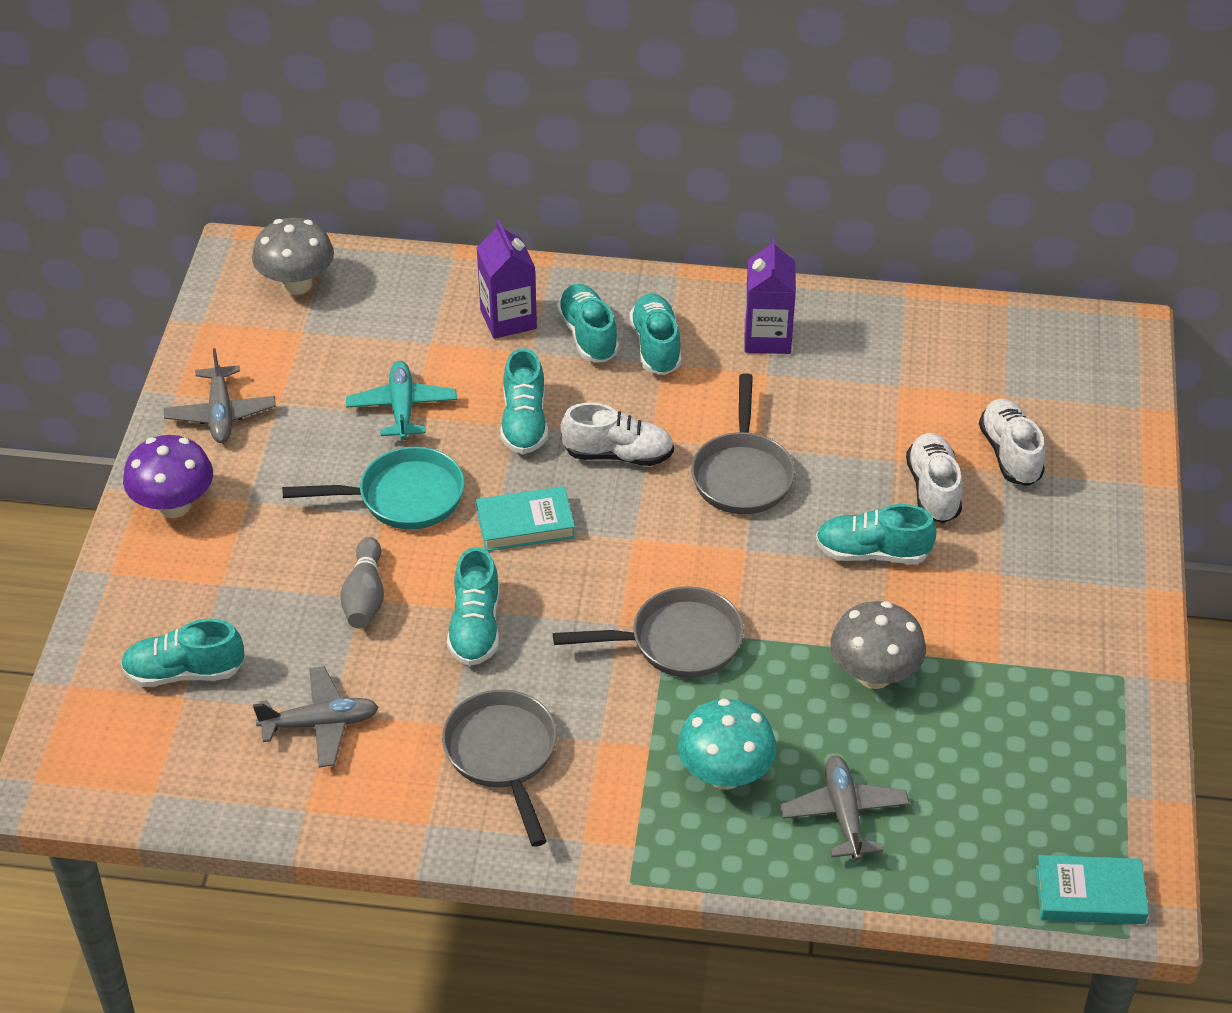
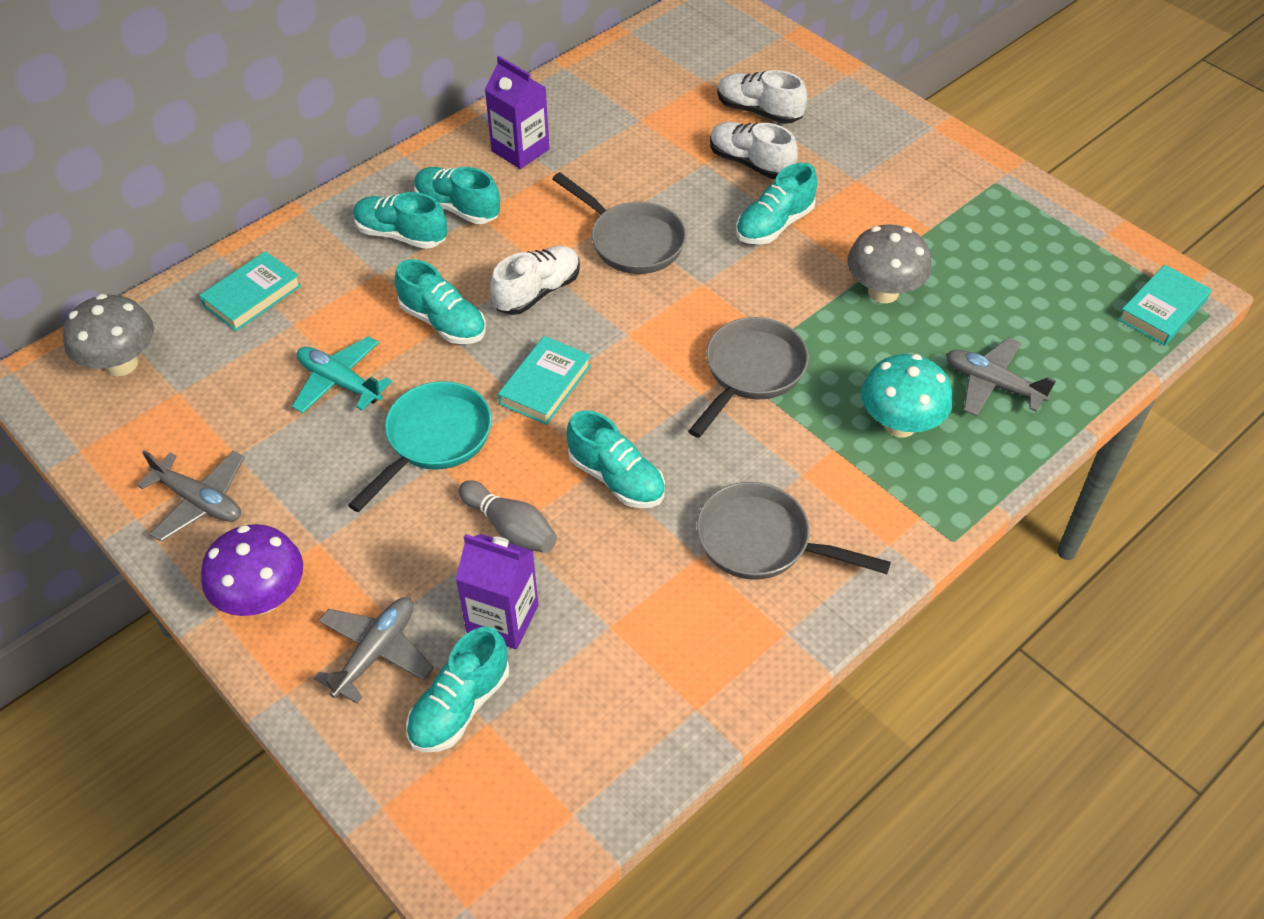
camera: 50 degrees left, 5 degrees up
grey plane [253,666,379,767] -> grey plane moved to [314,597,434,704]
purple carton [477,220,537,339] -> purple carton moved to [456,534,538,649]
none -> turquoise book [199,251,301,331]

